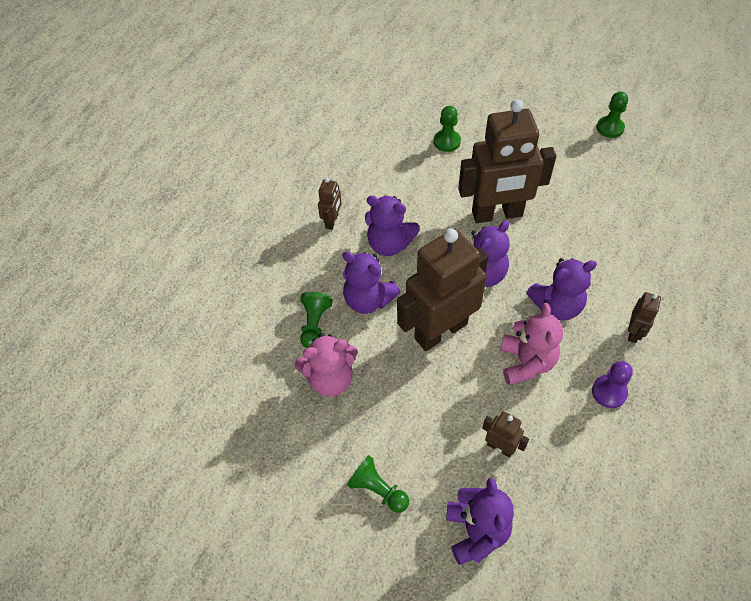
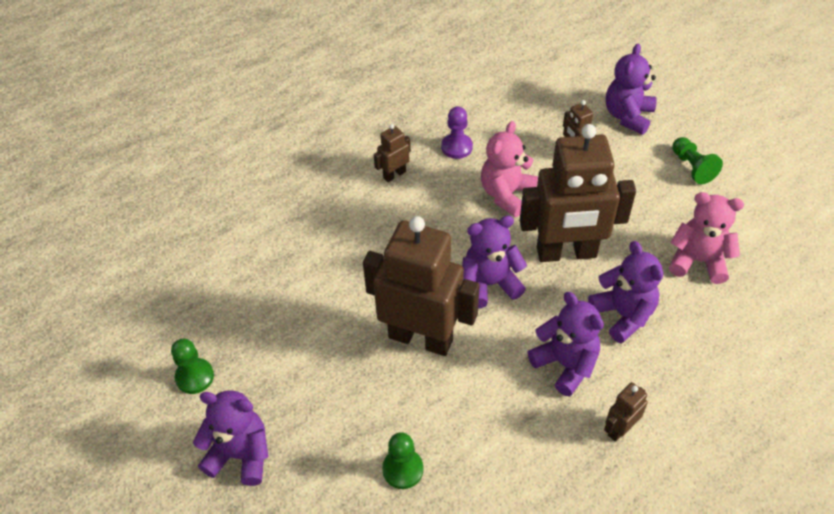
camera: 150 degrees left, 5 degrees down
green pawn [300,292,333,348] -> none
purple teddy bear [526,258,597,320] -> purple teddy bear moved to [193,390,269,486]

